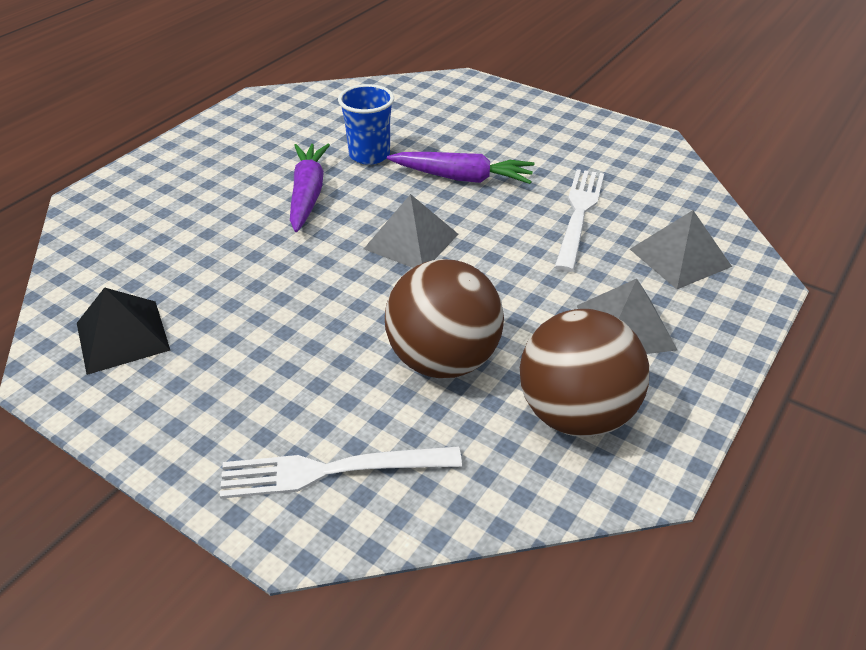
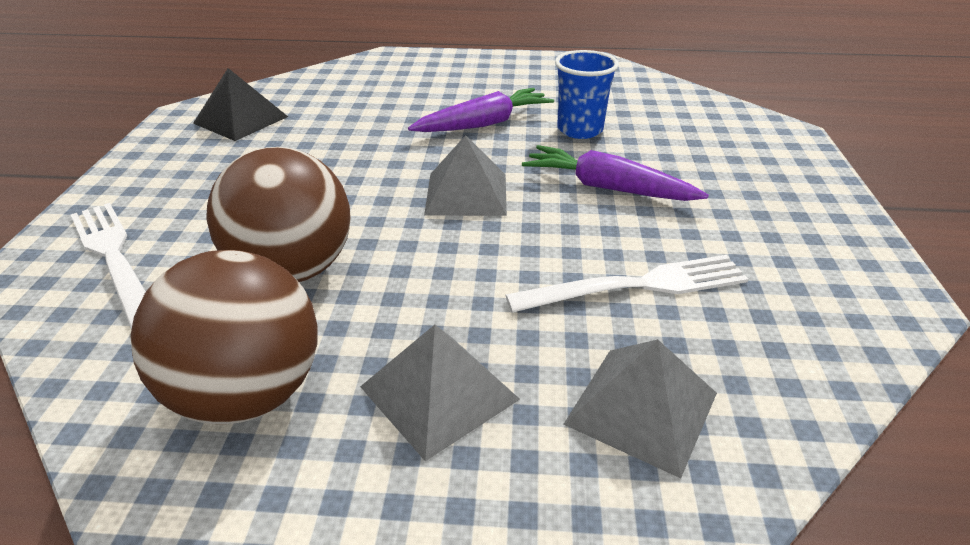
camera: 60 degrees right, 5 degrees down
purple carrot [387,152,535,184] -> purple carrot turned 135 degrees clockwise [522,145,709,201]

